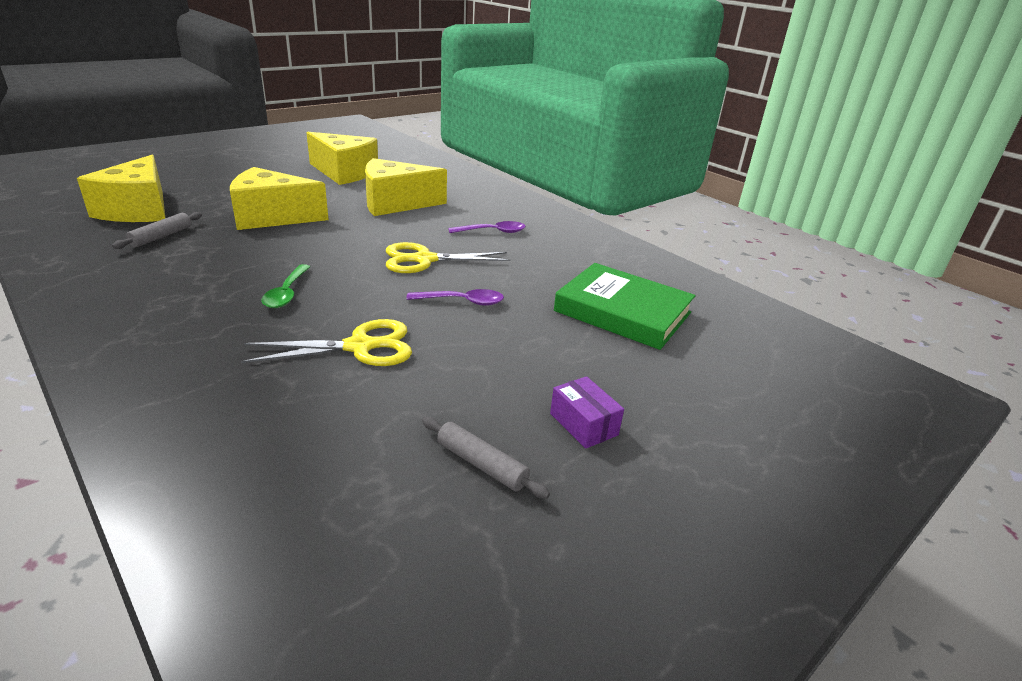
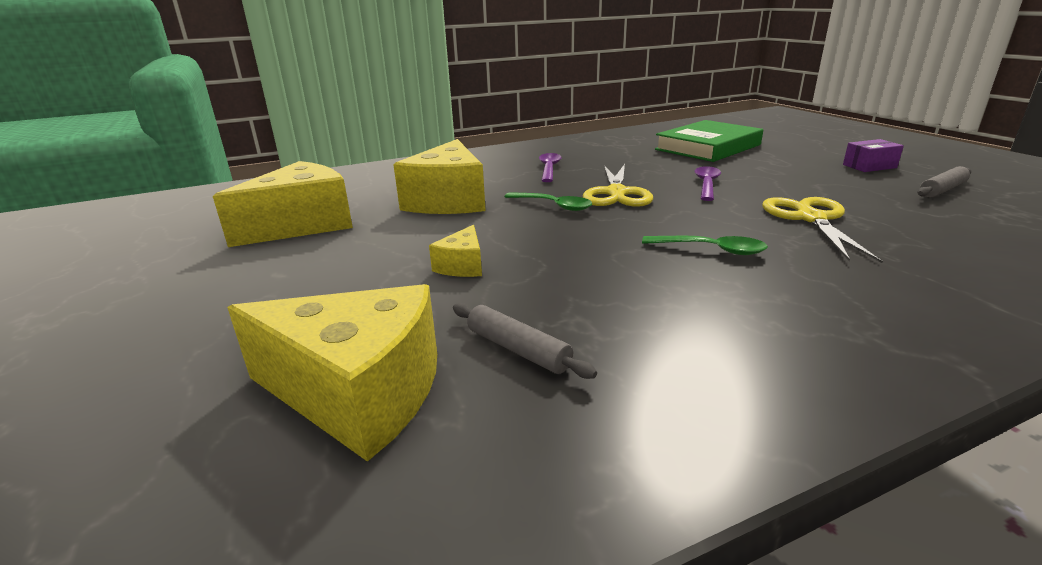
camera: 70 degrees left, 5 degrees down
yellow cheese [230,167,329,230] -> yellow cheese [429,225,482,277], size x0.47
none -> green spoon [504,192,593,211]

